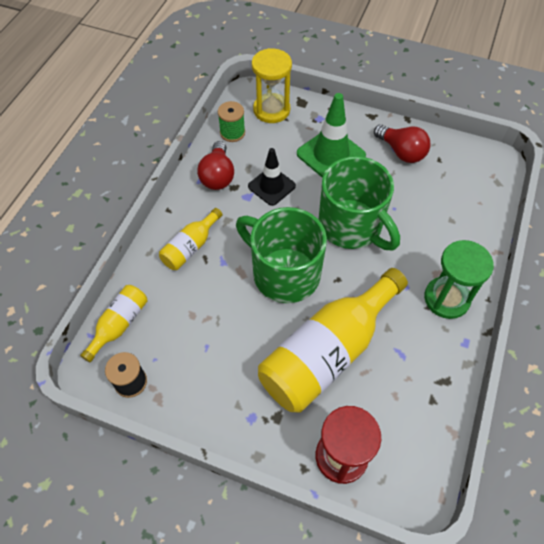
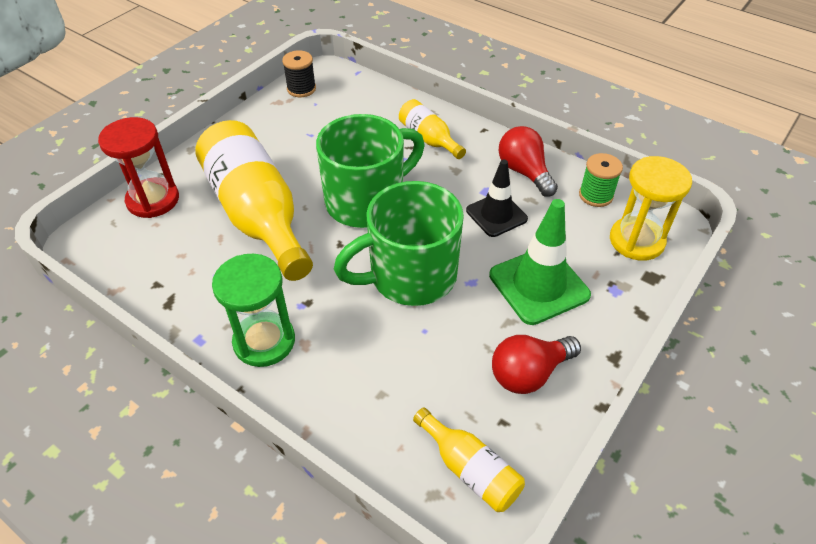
camera: 105 degrees right, 10 degrees down
yellow bottle [80,285,147,362] -> yellow bottle moved to [413,407,525,512]
red light bulb [197,141,234,190] -> red light bulb turned 45 degrees clockwise [499,126,558,197]

